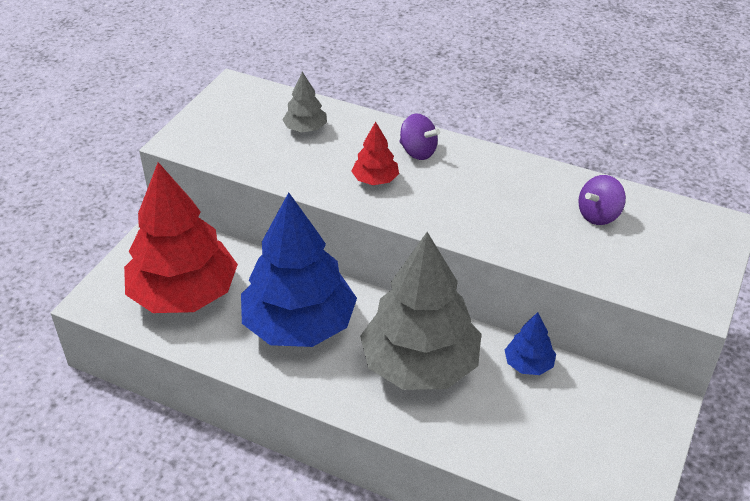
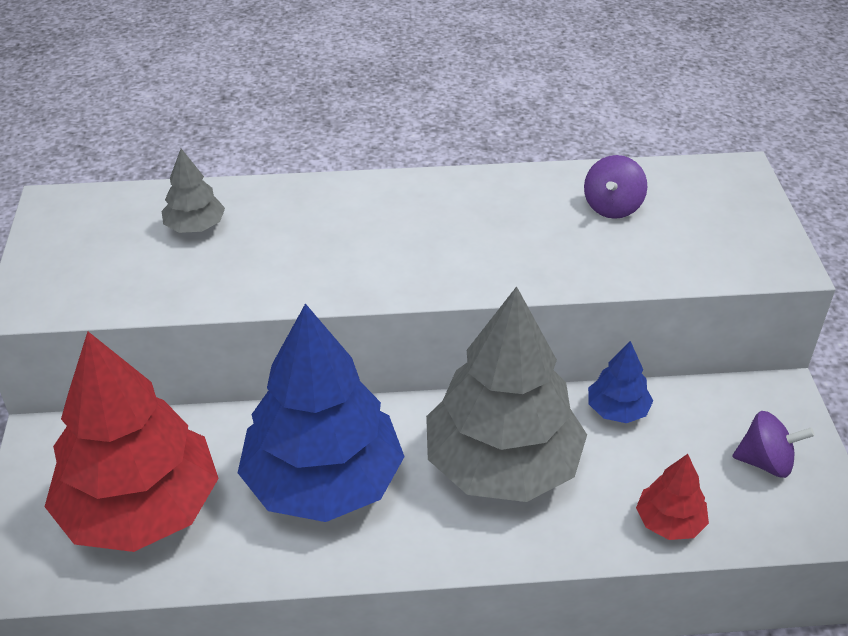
camera: 30 degrees left, 0 degrees up
red tree [352,122,399,185] -> red tree moved to [636,454,709,540]
purple spinning top [400,114,440,160] -> purple spinning top moved to [732,411,815,478]

